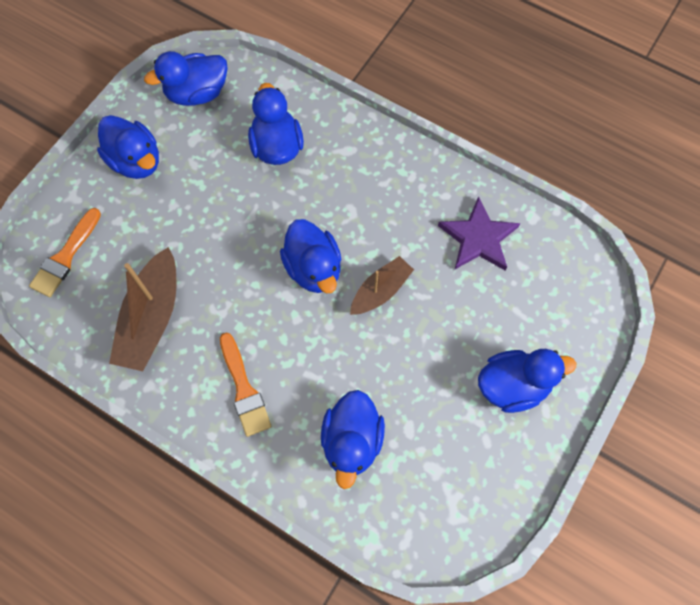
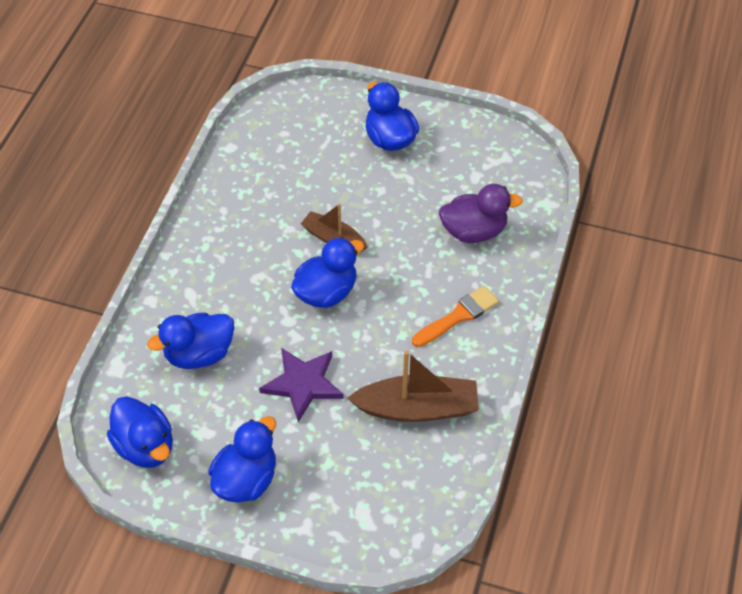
camera: 105 degrees left, 15 degrees down
orange brush [29,208,101,297] -> none
blue duck [321,390,385,489] -> purple duck [439,184,523,243]
purple star [438,196,520,271] -> purple star moved to [259,348,344,422]

